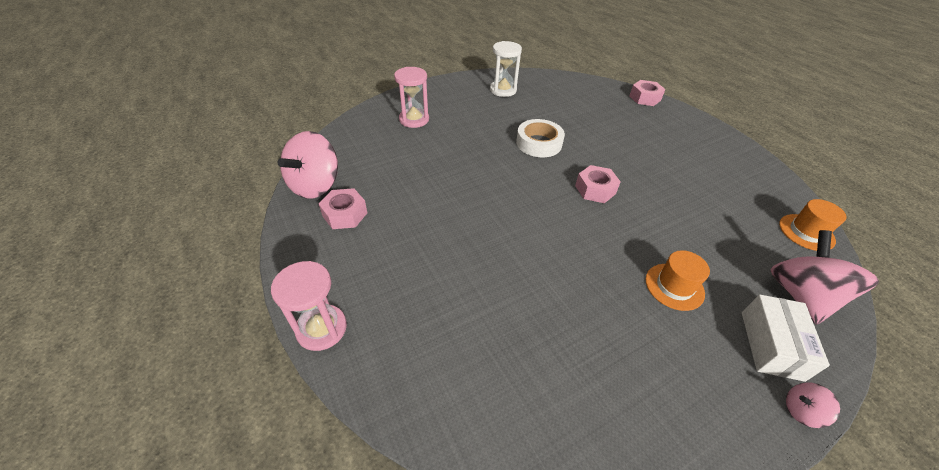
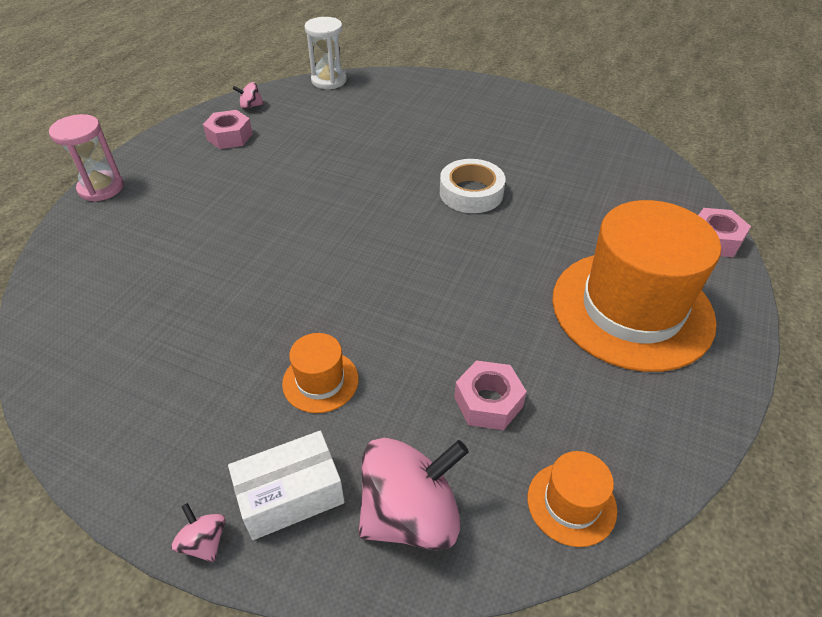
camera: 55 degrees right, 0 degrees up
pink spinning top [278,131,338,199] -> pink spinning top [233,82,264,109], size x0.44
pink hourglass [394,67,429,128] -> none
white hourglass [490,41,522,97] -> white hourglass moved to [304,17,347,89]
pink nut [575,165,621,203] -> pink nut moved to [454,360,527,430]
none -> orange hat [552,200,721,372]

